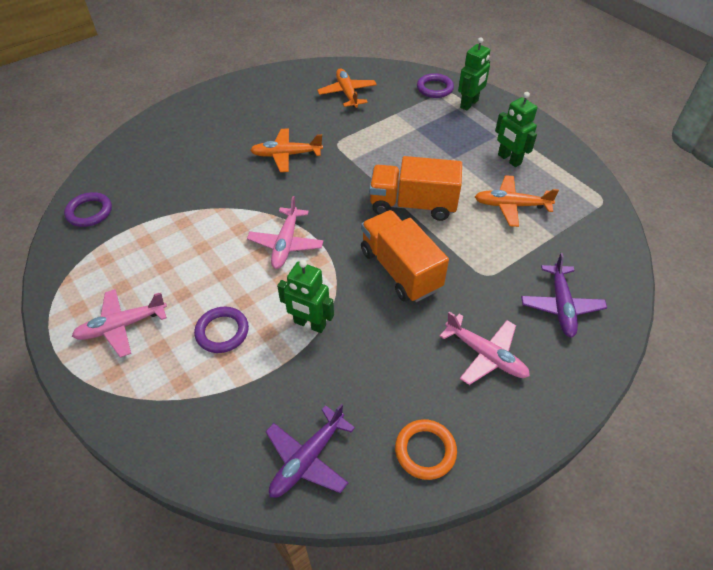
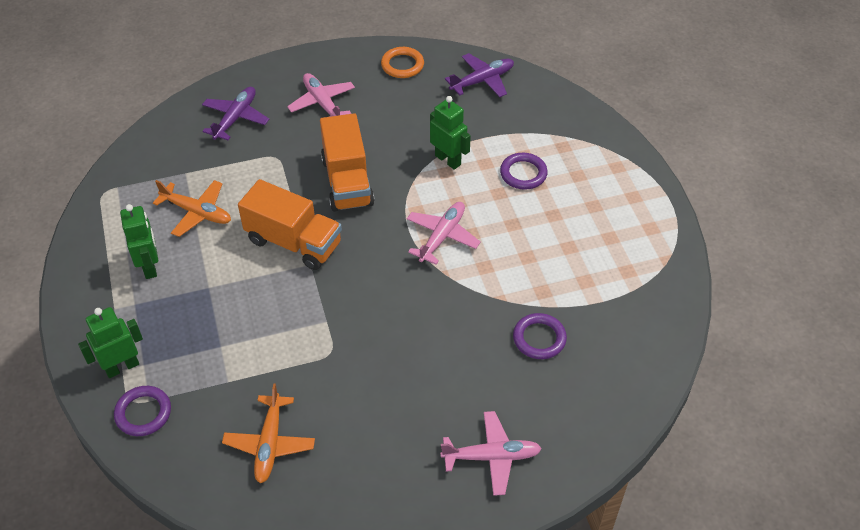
camera: 160 degrees left, 0 degrees up
purple ring [64,192,112,227] -> purple ring moved to [513,313,567,359]
pink plane [72,289,167,358] -> pink plane moved to [440,411,542,496]
orange plane [250,128,323,172] -> none

